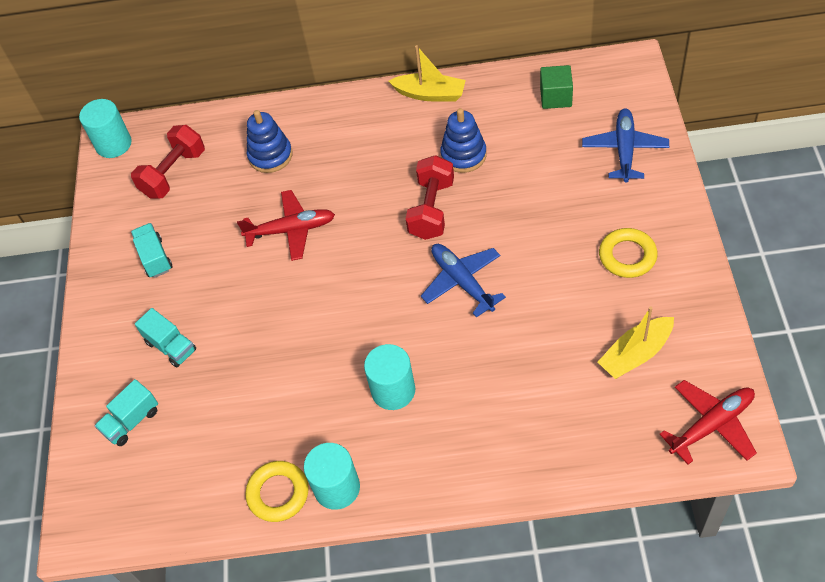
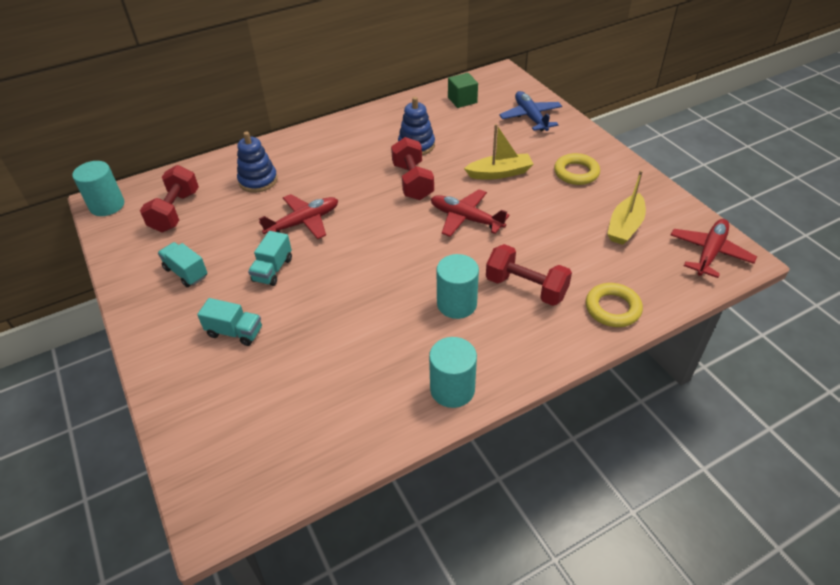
camera: 30 degrees left, 10 degrees down
turquoise truck [95,379,158,446] -> turquoise truck moved to [248,231,292,286]
yellow ring [245,461,309,522] -> yellow ring moved to [586,283,643,327]
yellow boat [389,45,466,102] -> yellow boat moved to [464,124,533,179]
blue plane [421,244,506,318] -> red plane [431,189,510,237]
none -> red dumbbell [486,244,572,306]

